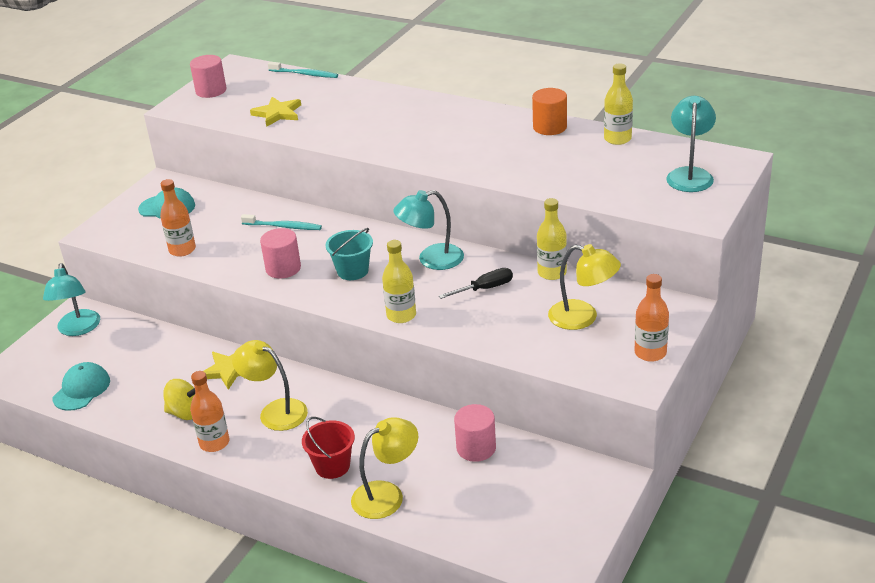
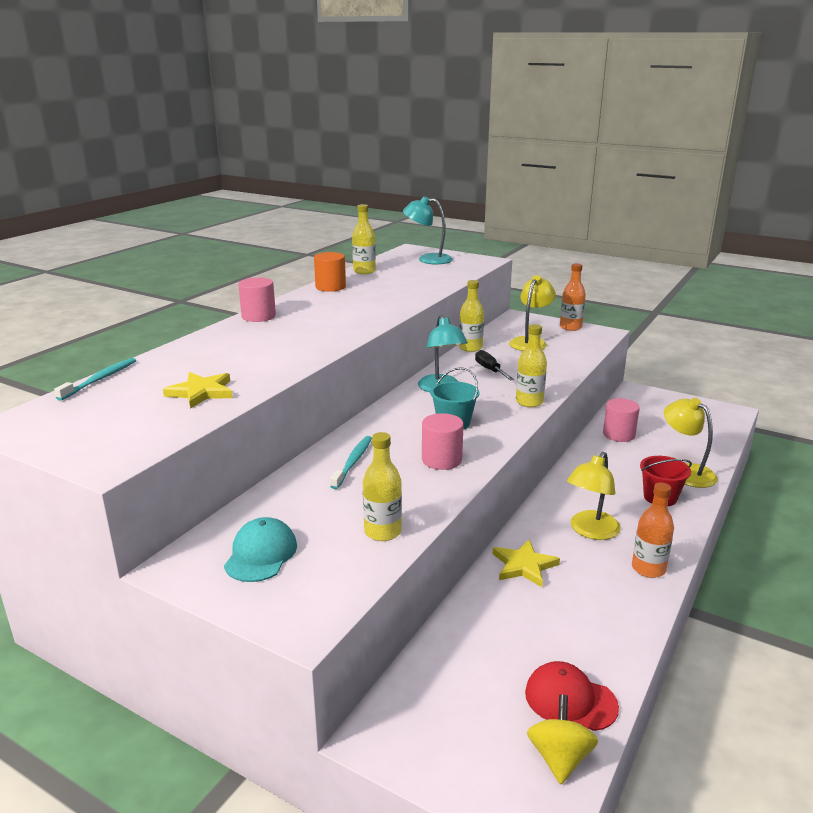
camera: 90 degrees left, 10 degrees down
turquoise lamp [43,263,100,336] -> none
turquoise cap [53,362,110,411] -> red cap [525,661,619,731]
orange bottle [160,179,196,257] -> yellow bottle [363,432,402,541]
yellow spinning top [163,379,195,420] -> yellow spinning top moved to [527,694,598,784]
pink cylinder [190,55,226,98] -> pink cylinder moved to [238,277,276,322]

